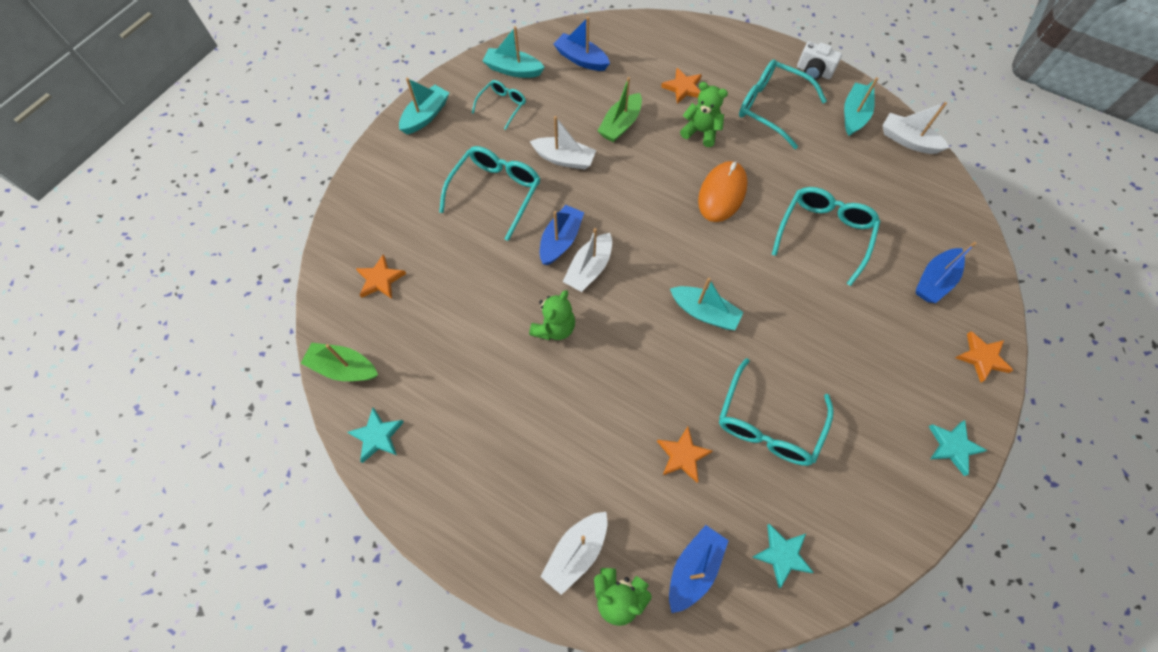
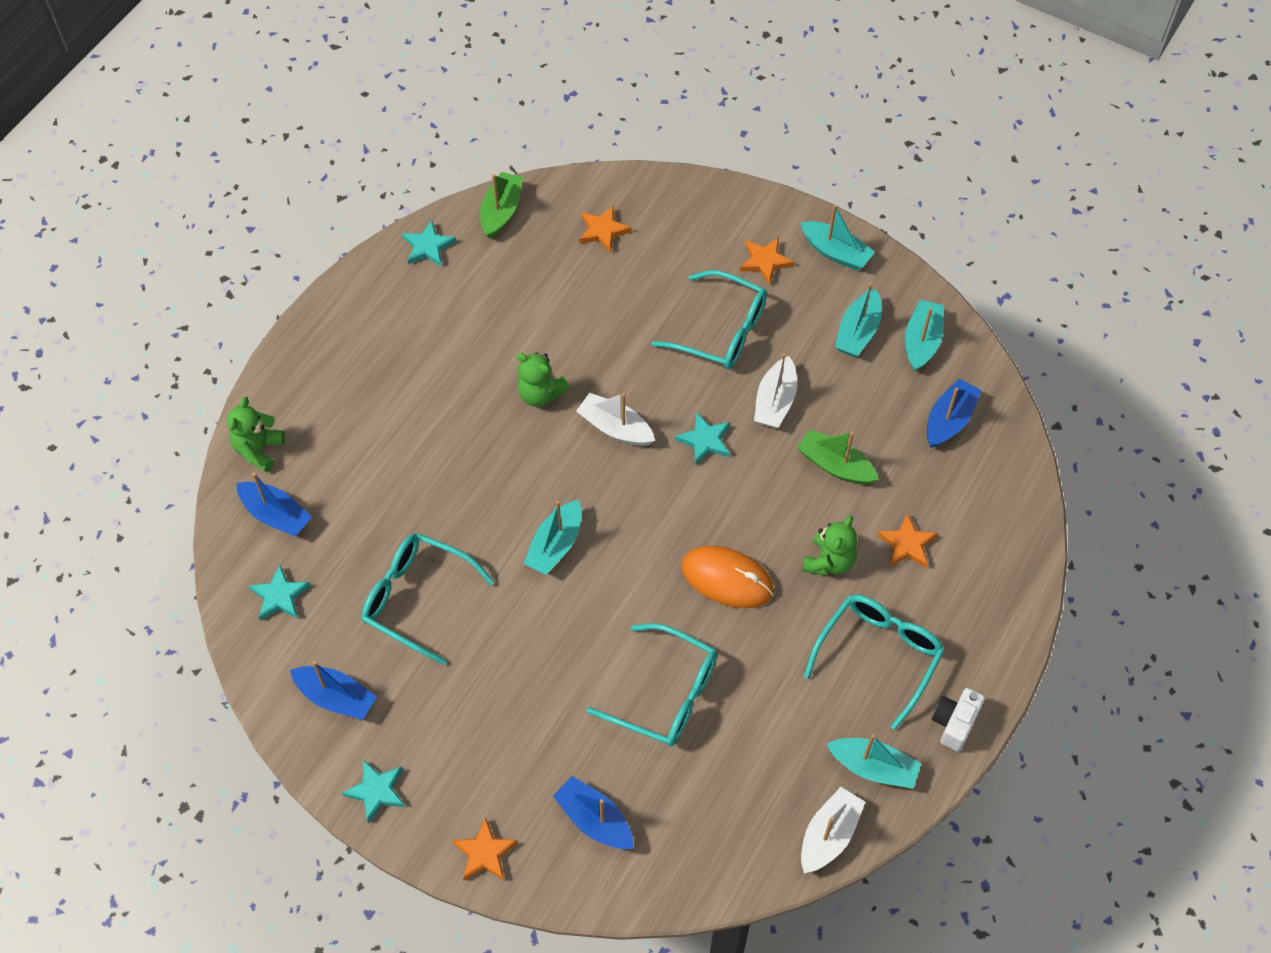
camera: 90 degrees right, 5 degrees down
turquoise glasses [472,80,526,130] -> turquoise boat [835,283,881,357]
blue boat [540,205,584,266] -> blue boat moved to [290,661,377,720]
white boat [540,512,608,595] -> none
orange star [657,427,713,482] -> orange star moved to [740,238,794,285]
none -> turquoise star [675,412,730,466]

